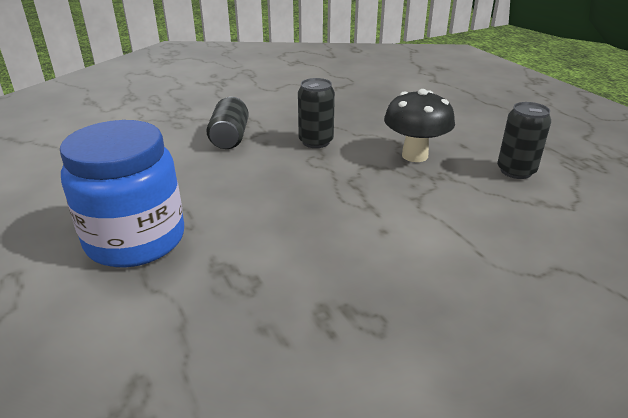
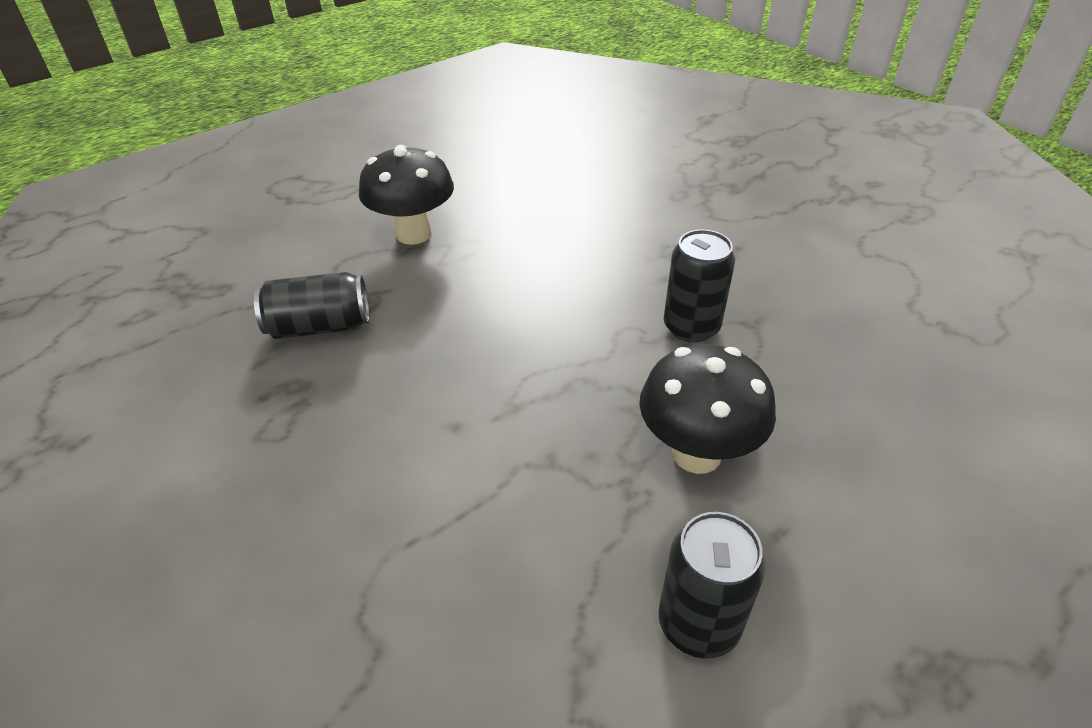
camera: 80 degrees right, 10 degrees up
blue jar [60,120,184,267] -> black mushroom [359,145,454,245]
black can [207,97,249,149] -> black can moved to [254,272,369,339]

